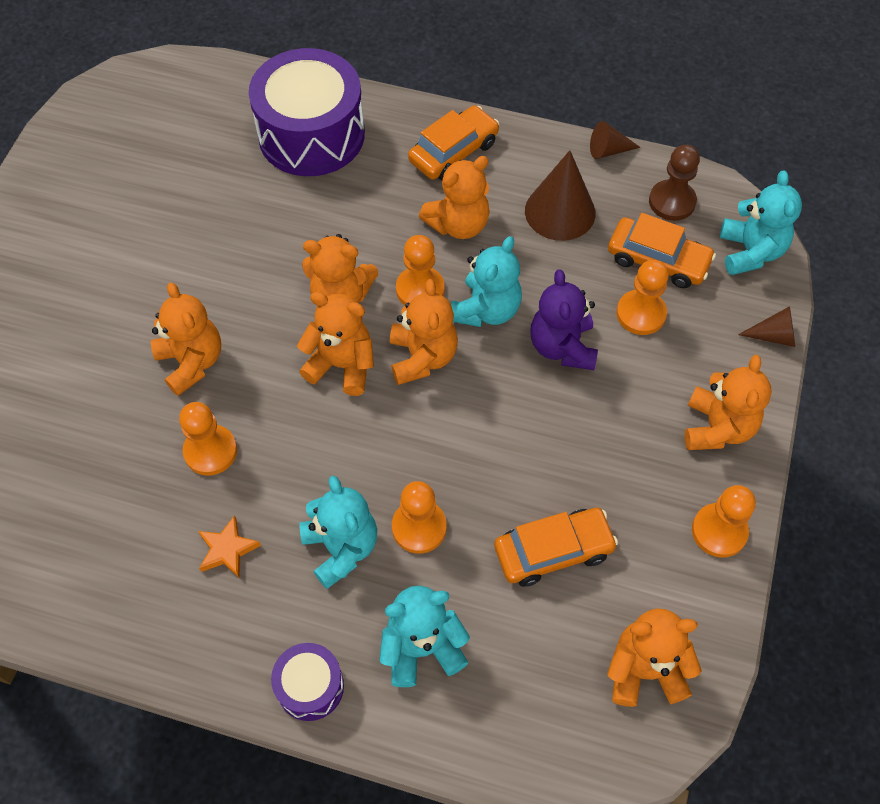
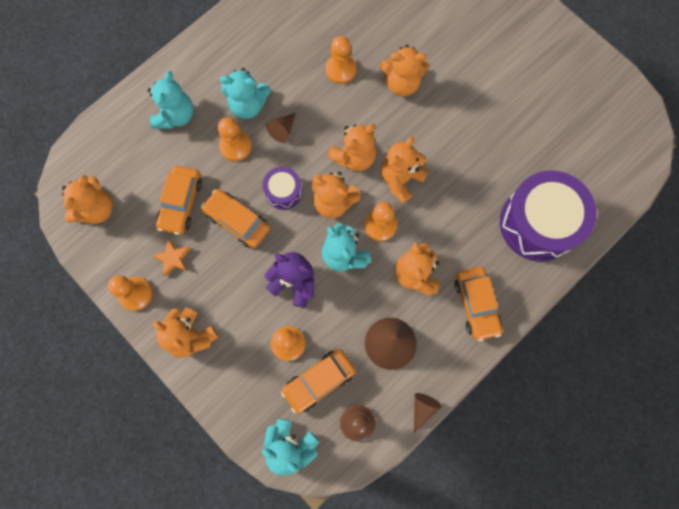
camera: 120 degrees right, 15 degrees up
orange star [198,515,261,578] -> orange star moved to [152,239,191,277]
purple drum [271,643,344,721] -> purple drum moved to [263,167,302,210]
brown cone [738,306,795,347] -> brown cone moved to [267,113,296,143]
none -> orange car [201,189,270,248]

